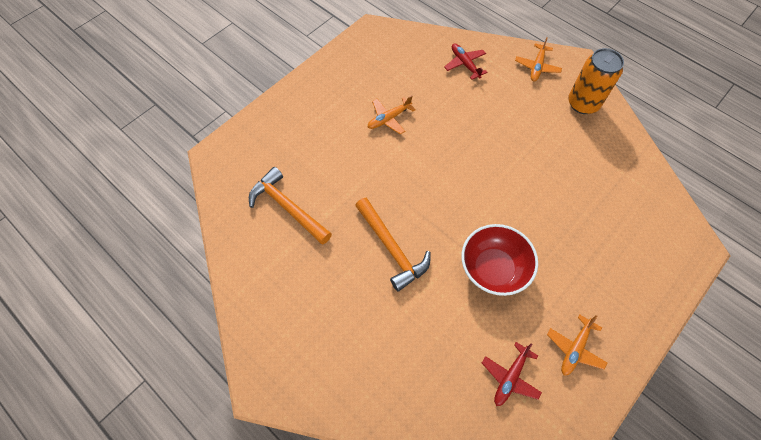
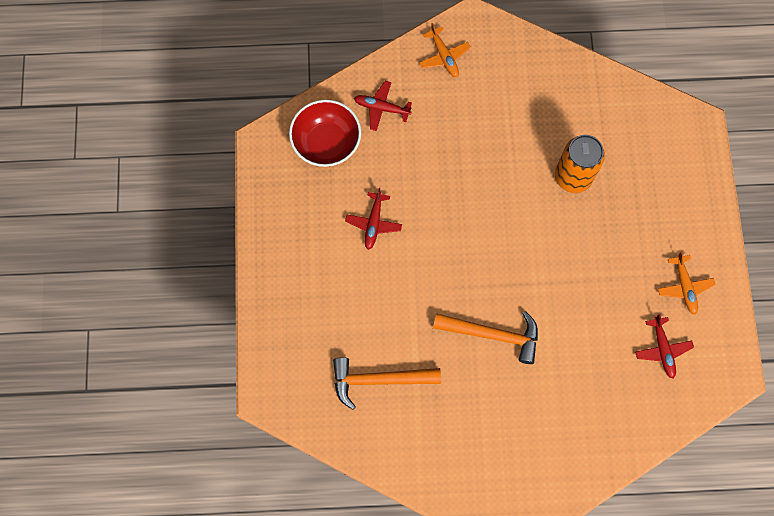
camera: 45 degrees left, 10 degrees up
orange plane [368,95,416,134] -> red plane [345,188,402,250]
red bowl [461,224,538,296] -> red bowl moved to [289,100,361,167]
orange can [568,48,624,114] -> orange can moved to [555,135,605,193]

